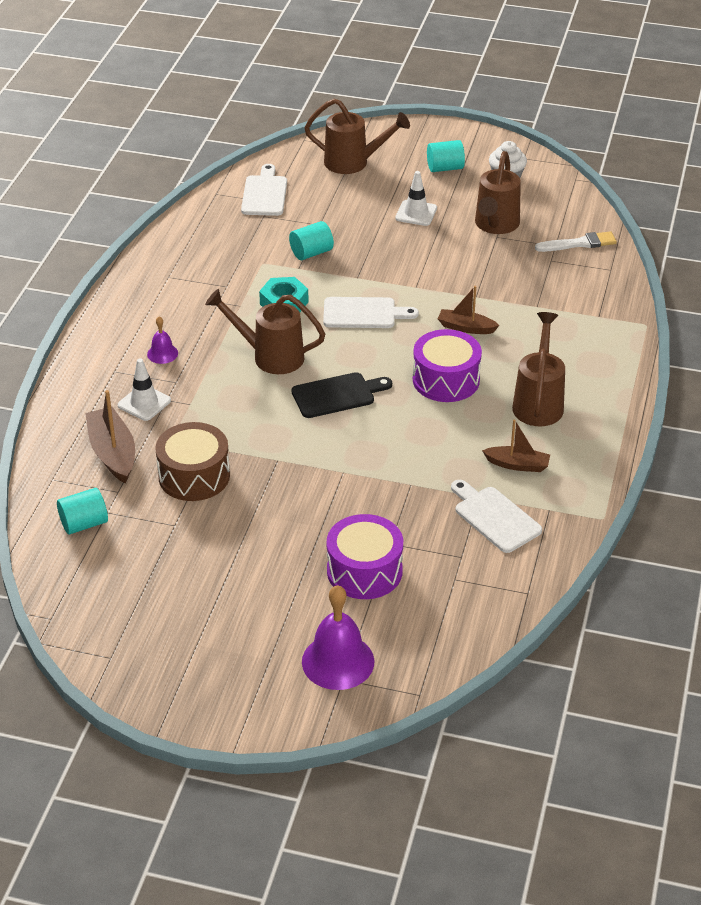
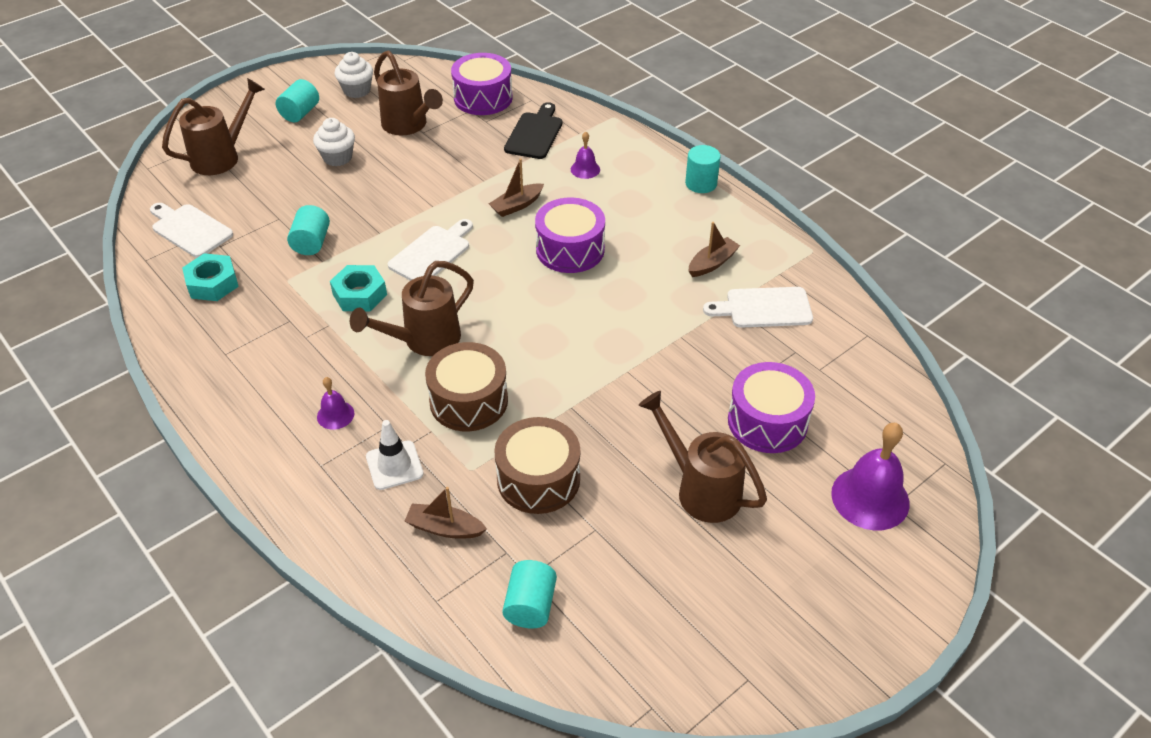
camera: 55 degrees left, 5 degrees up
brown boat [85,390,135,483] -> brown boat [405,487,487,539], size x0.64
black cutting board [291,372,392,418] -> black cutting board moved to [504,102,562,159]
white traffic cone [395,171,437,226] -> white cupcake [313,118,355,166]
brown watering can [512,312,565,426] -> brown watering can moved to [639,391,767,523]
white brush [535,231,617,252] -> purple drum [451,53,513,115]
none -> turquoise nut [182,253,239,301]
none -> brown drum [425,342,508,431]
none -> purple bell [571,131,600,179]
none -> turquoise cylinder [685,145,721,193]

